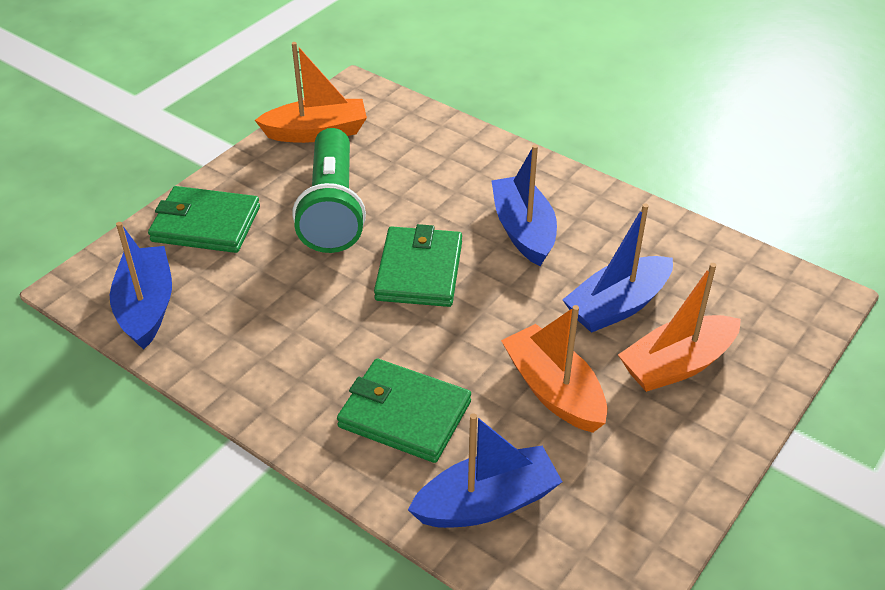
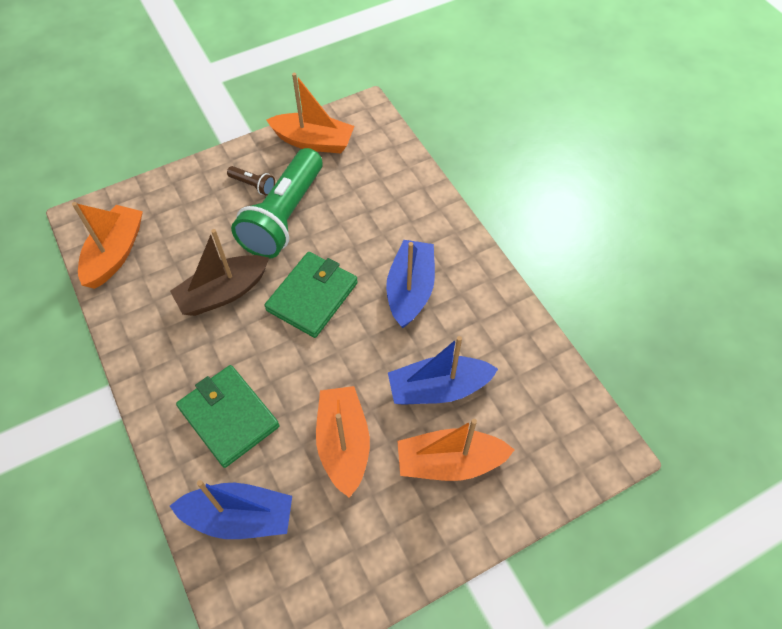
camera: 25 degrees right, 15 degrees up
blue boat [110,222,172,350] -> orange boat [72,202,143,289]
green wallet [148,186,260,253] -> none
none -> brown boat [170,229,269,316]
none -> brown flashlight [227,166,275,196]

